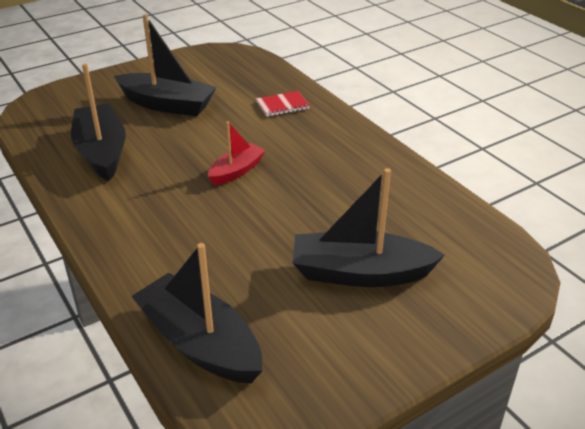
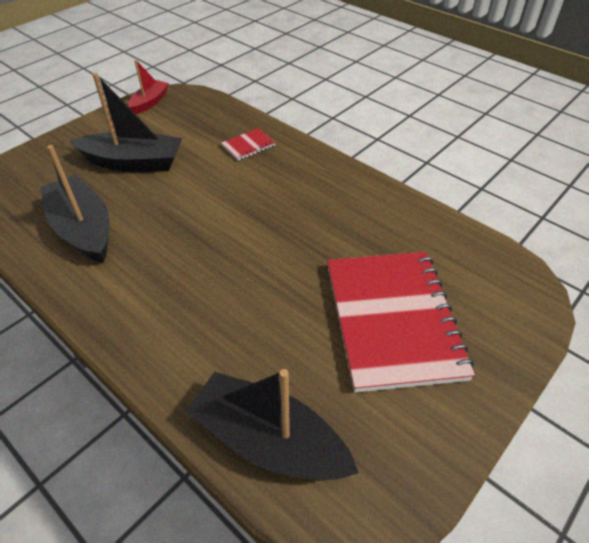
camera: 15 degrees left, 10 degrees up
red boat [208,121,266,185] -> red boat moved to [128,60,169,114]
black boat [293,168,445,287] -> red notebook [327,252,475,393]

